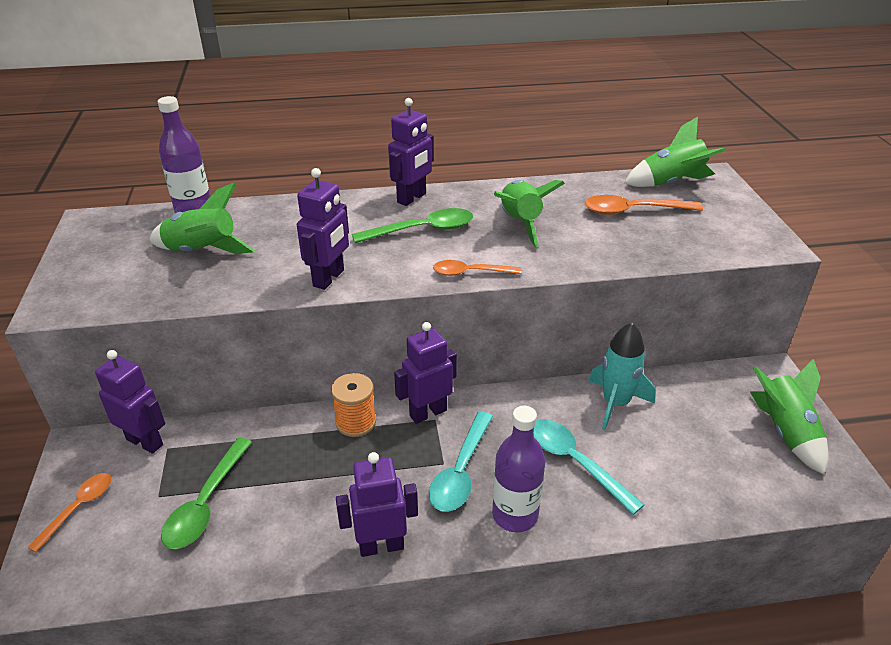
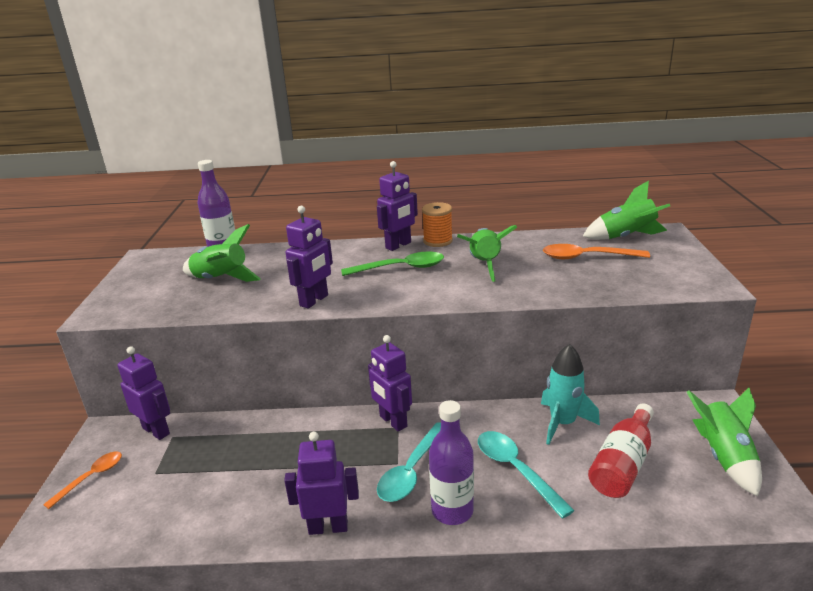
camera: 10 degrees right, 10 degrees down
green spoon [161,438,252,549] -> none
orange spool [331,373,376,437] -> orange spool moved to [422,202,453,247]
purple robot [394,322,457,424] -> purple robot turned 105 degrees counterclockwise [368,335,412,432]
orange spoon [433,260,522,276] -> none
none -> red bottle [588,403,654,498]

